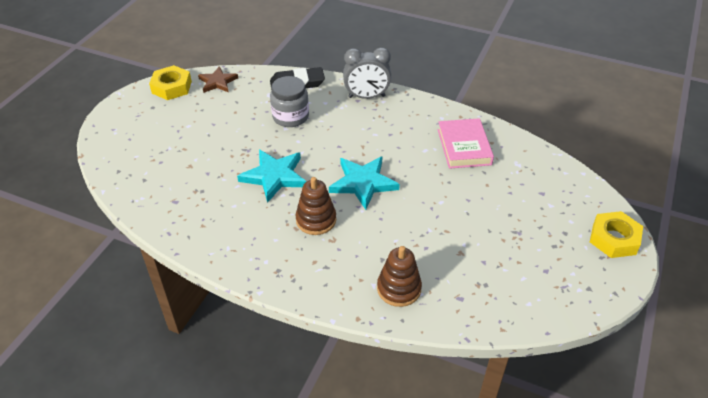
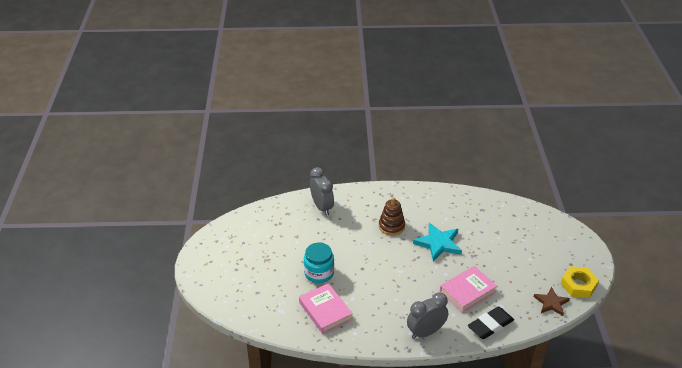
camera: 155 degrees right, 5 degrees down
grey jar [270,76,309,127] -> pink book [440,266,497,313]
turquoise star [329,157,400,210] -> none
brown stacking toy [377,246,422,307] -> grey clock [310,167,334,216]
yellow nut [590,211,643,258] -> none
none -> turquoise jar [304,243,334,283]

